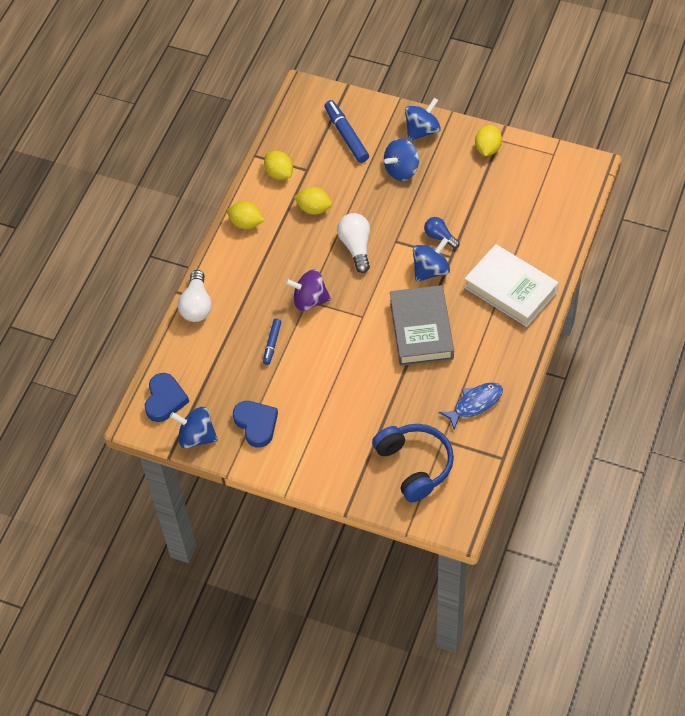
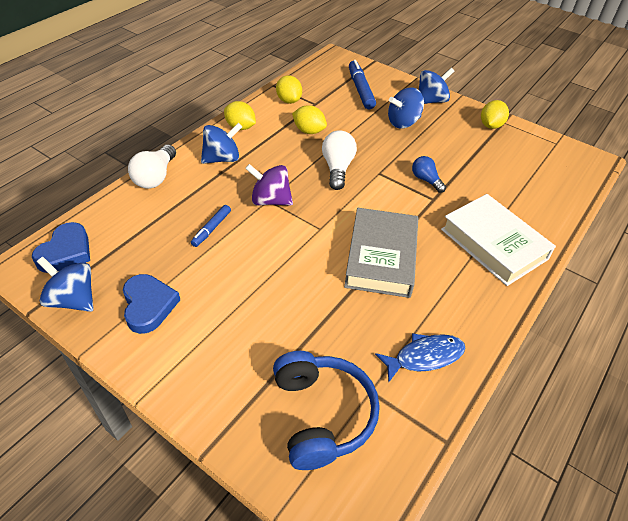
camera: 10 degrees right, 10 degrees down
blue spinning top [413,238,450,282] -> blue spinning top moved to [201,123,242,164]

